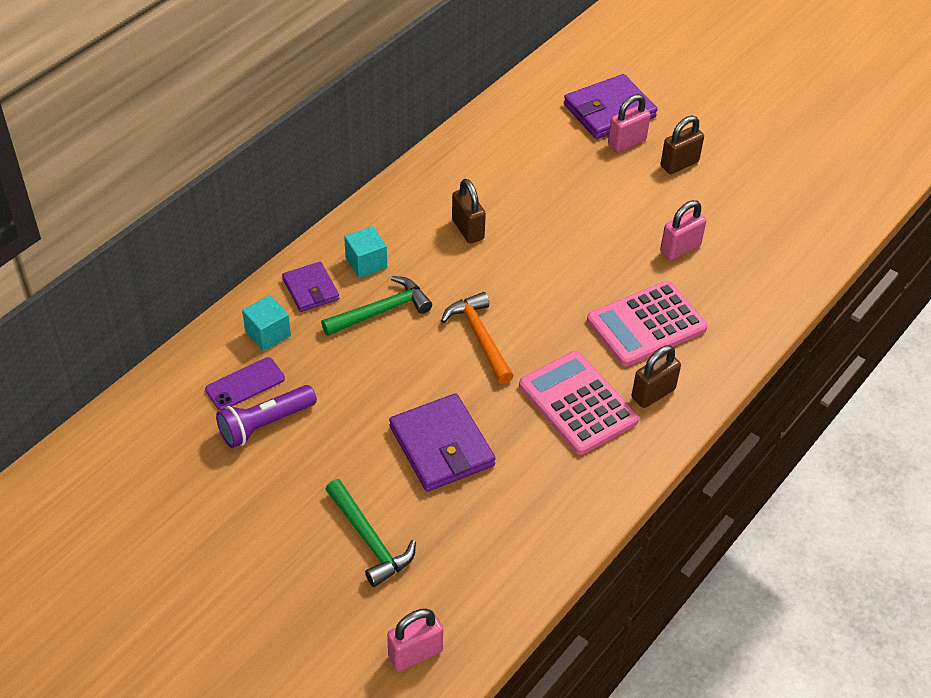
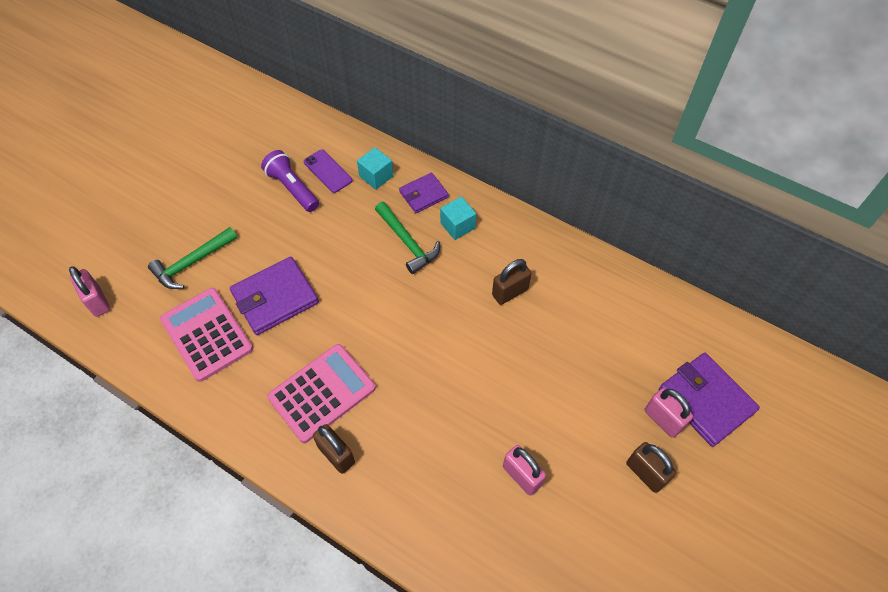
camera: 85 degrees right, 10 degrees up
orange hammer [441,292,514,384] -> none
pink calculator [587,281,707,366] -> pink calculator moved to [160,288,253,382]

